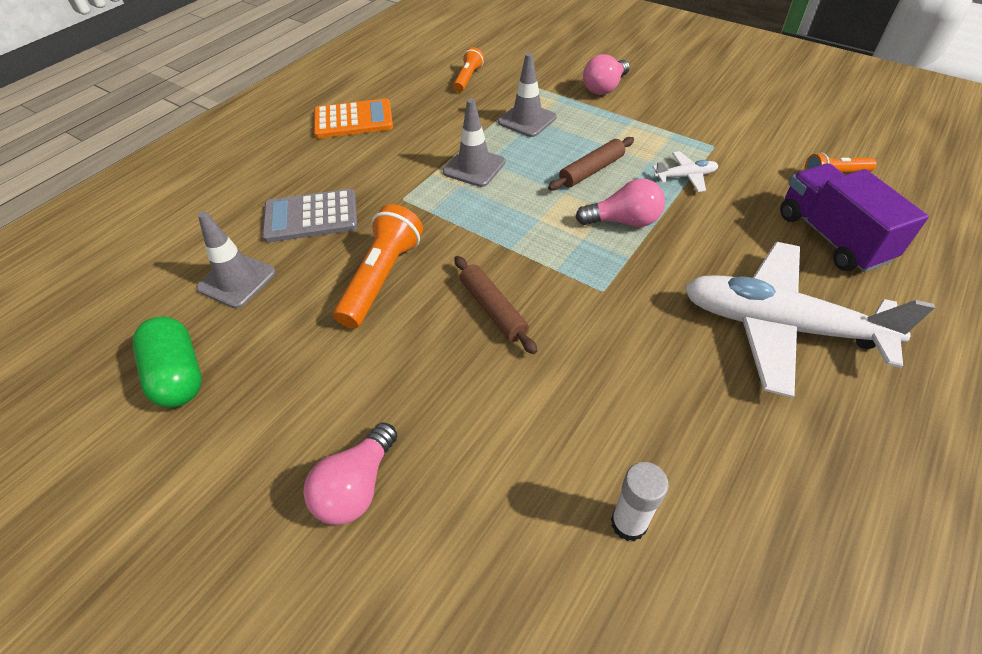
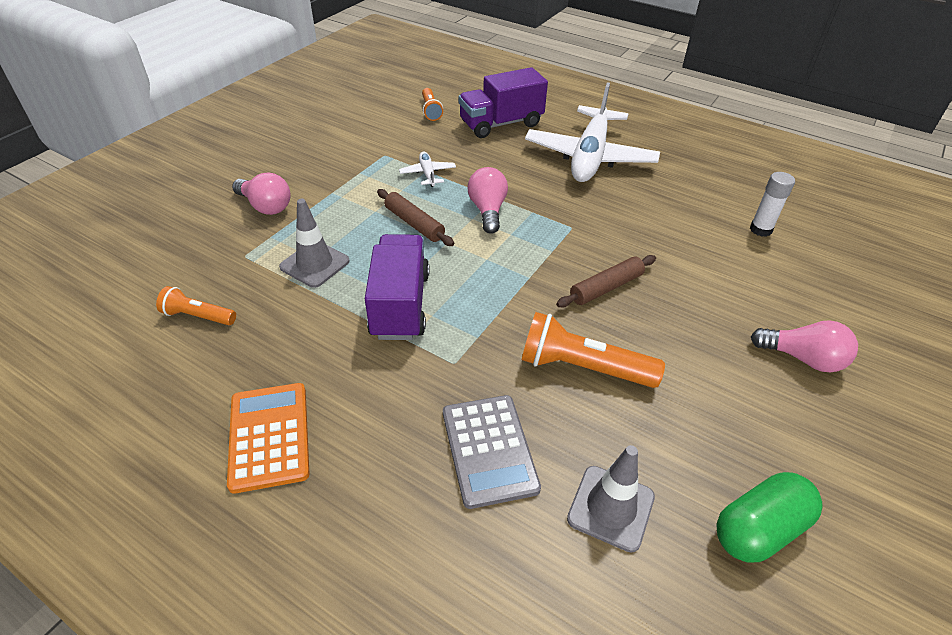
camera: 95 degrees left, 5 degrees down
grey traffic cone [443,99,505,187] -> purple truck [365,234,429,340]

